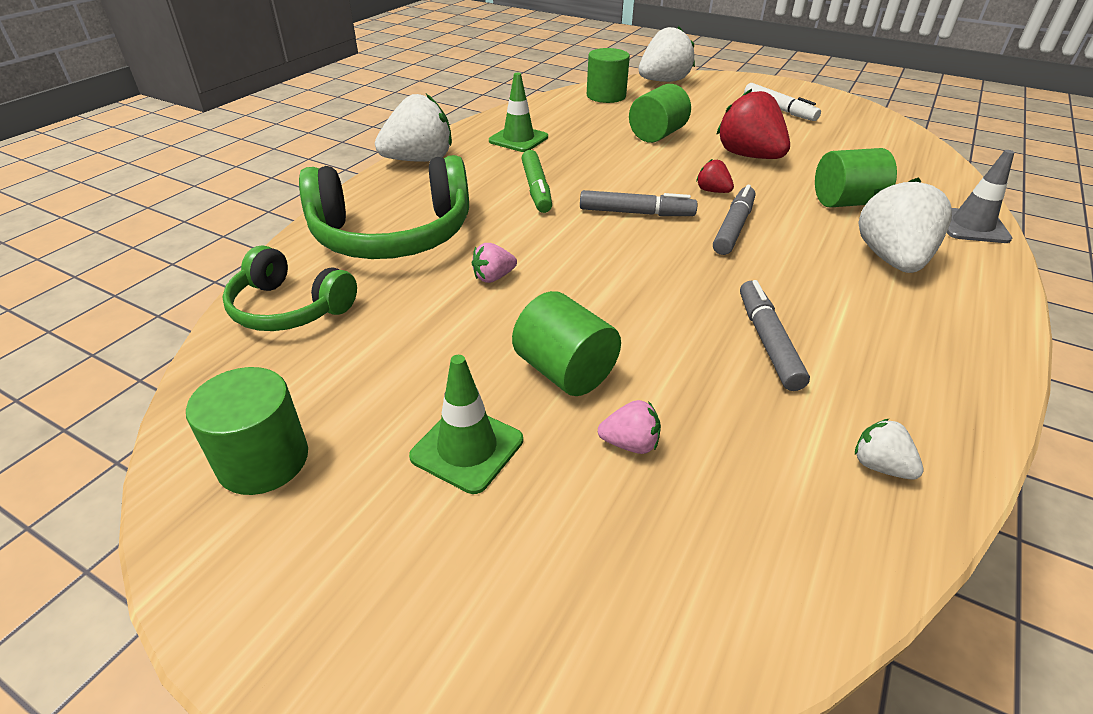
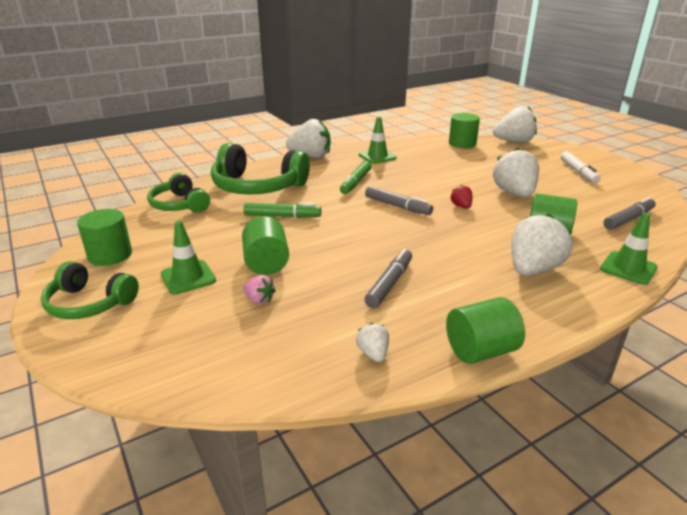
camera: 30 degrees right, 10 degrees down
pink strawberry [472,243,517,283] -> green marker [243,203,321,218]
green cylinder [629,84,691,143] -> green cylinder moved to [446,297,525,364]
grey marker [713,185,755,255] -> grey marker moved to [603,197,656,230]
red strawberry [716,89,790,159] -> white strawberry [493,148,539,197]
grey traffic cone [947,150,1014,243] -> green traffic cone [600,213,658,285]
none -> green headphones [41,261,139,319]

